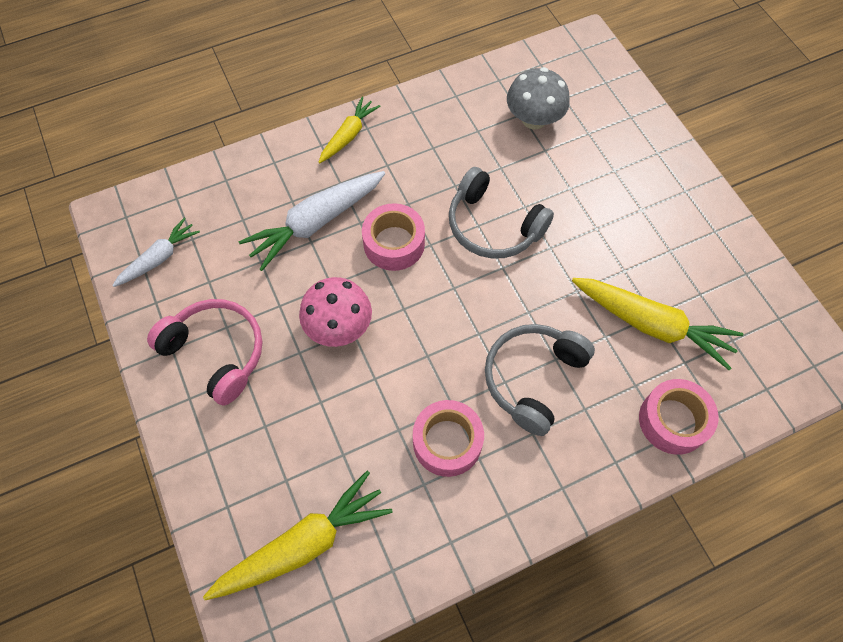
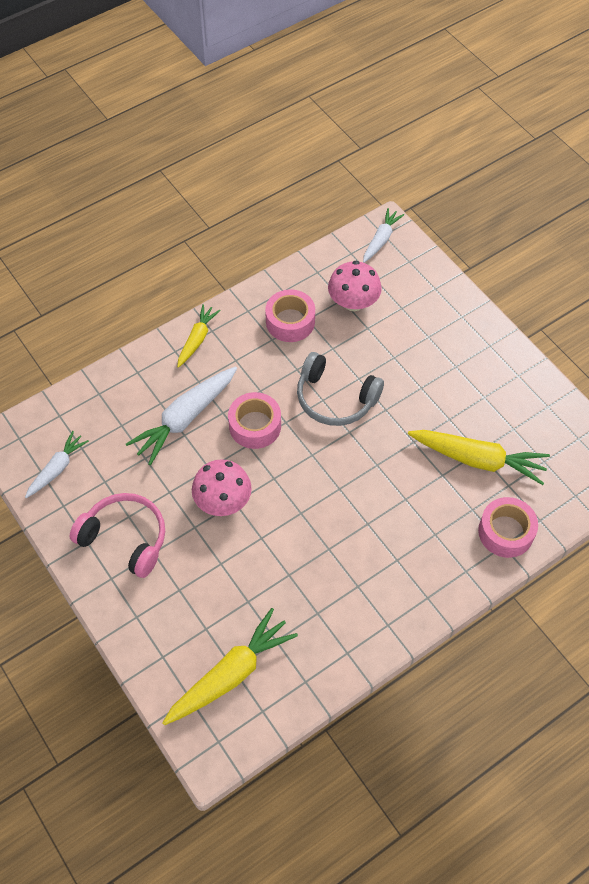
camera: 10 degrees left, 5 degrees down
pink tape [413,400,484,477] -> pink tape moved to [265,289,315,342]
grey headphones [485,324,595,436] -> none
grey mushroom [507,67,570,129] -> pink mushroom [328,261,382,311]
none -> white carrot [363,208,404,263]

